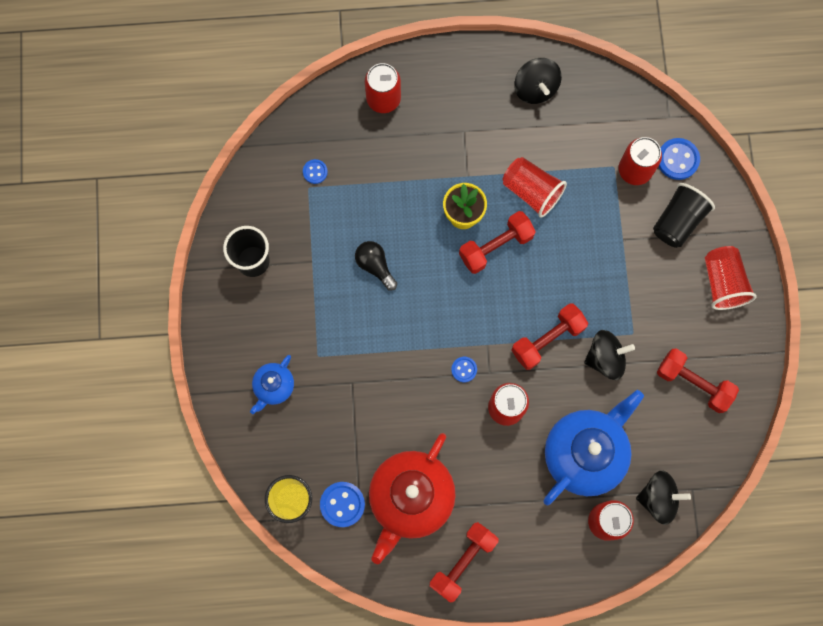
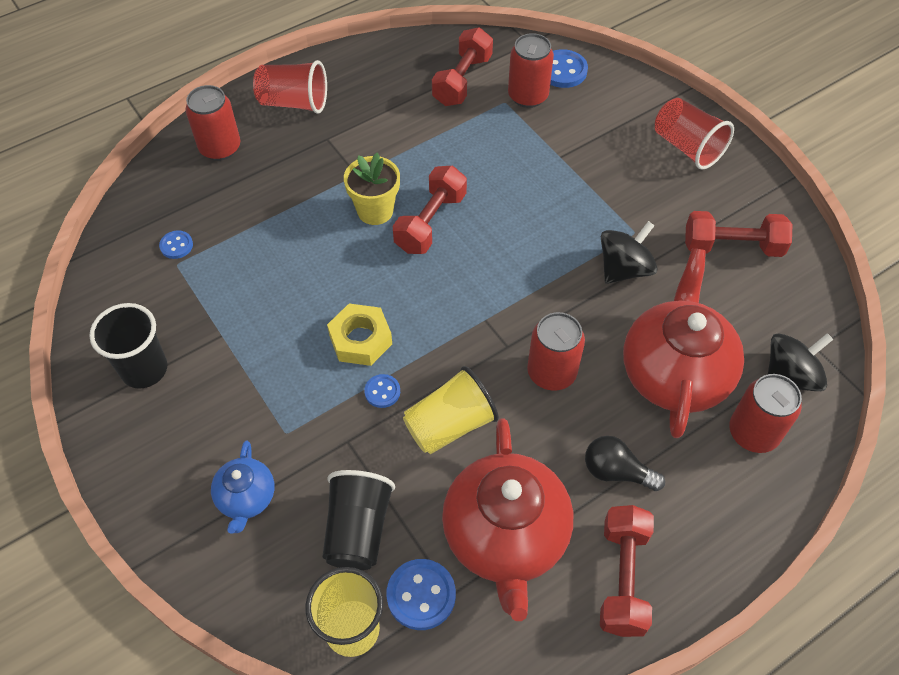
camera: 30 degrees left, 20 degrees down
black light bulb [355,241,397,291] -> black light bulb moved to [585,436,665,491]
blue button [451,357,477,382] -> blue button moved to [364,374,400,408]
red cup [502,157,567,218] -> red cup moved to [253,60,327,114]
red dumbbell [512,303,588,370] -> red dumbbell moved to [432,27,493,106]
black spinning top [514,58,562,104] -> none
blue teapot [543,390,644,505] -> red teapot [623,248,744,438]
black cup [653,183,715,248] -> black cup moved to [322,470,395,570]
none -> yellow nut [327,303,392,366]
none -> yellow cup [403,366,499,454]

